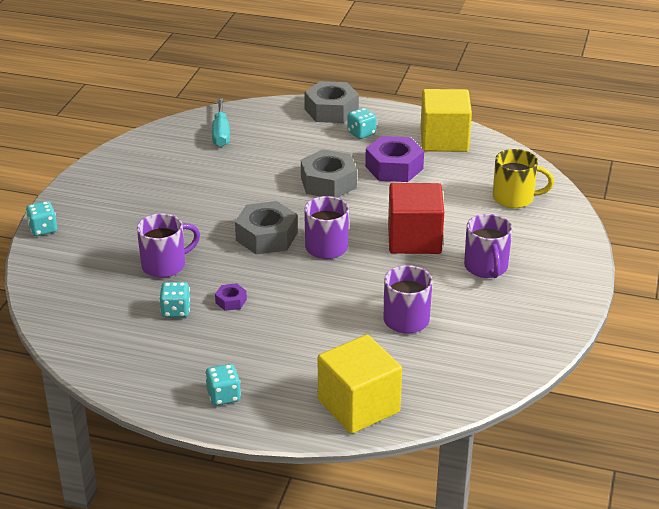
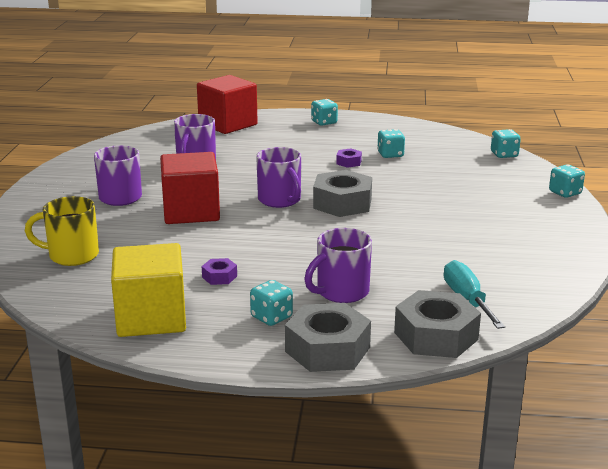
camera: 170 degrees right, 10 degrees down
purple mug [137,213,200,278] -> purple mug moved to [304,228,372,303]
grey nut [301,149,357,198] -> grey nut moved to [394,290,481,358]
yellow cube [318,335,402,434] -> red cube [197,75,258,134]
purple nut [365,136,424,182] -> purple nut [202,258,237,285], size x0.47
none -> turquoise dice [491,129,521,158]

